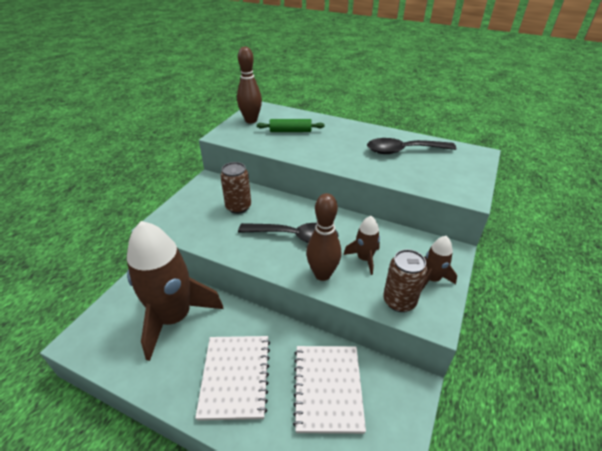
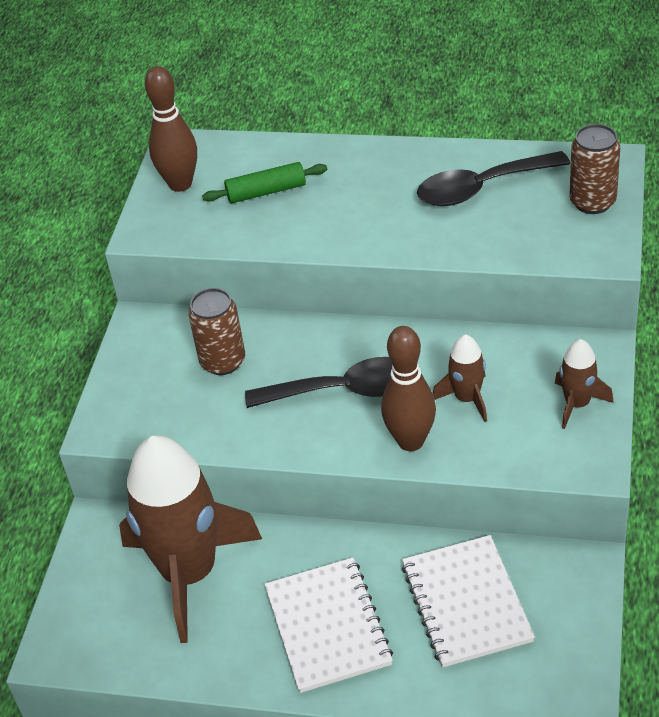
camera: 10 degrees left, 5 degrees up
brown can [383,249,427,312] -> brown can moved to [570,124,620,214]

